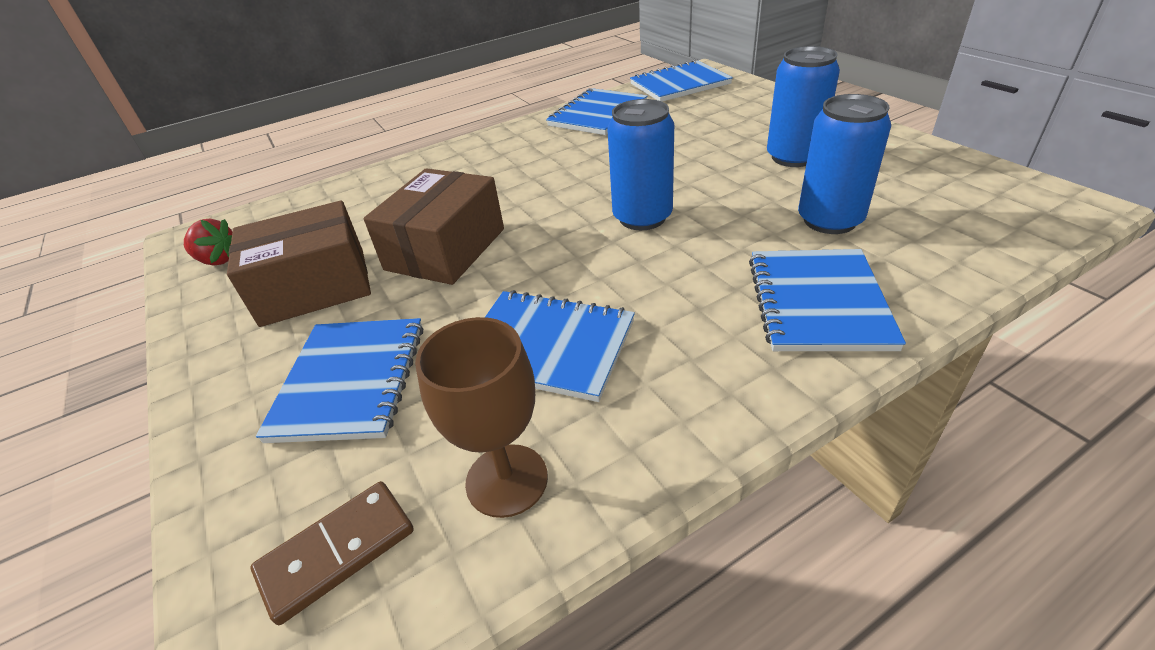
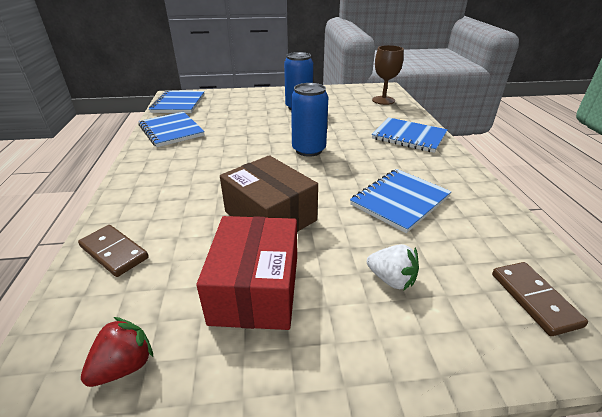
camera: 70 degrees left, 5 degrees down
brown box [227,201,371,327] -> red box [196,216,297,330]
blue notebook [256,318,423,443] -> white strawberry [367,244,419,291]
brown goblet [415,317,548,518] -> brown goblet moved to [372,45,404,105]
blue can [798,94,891,234] -> none
none -> brown domino [78,225,149,277]

